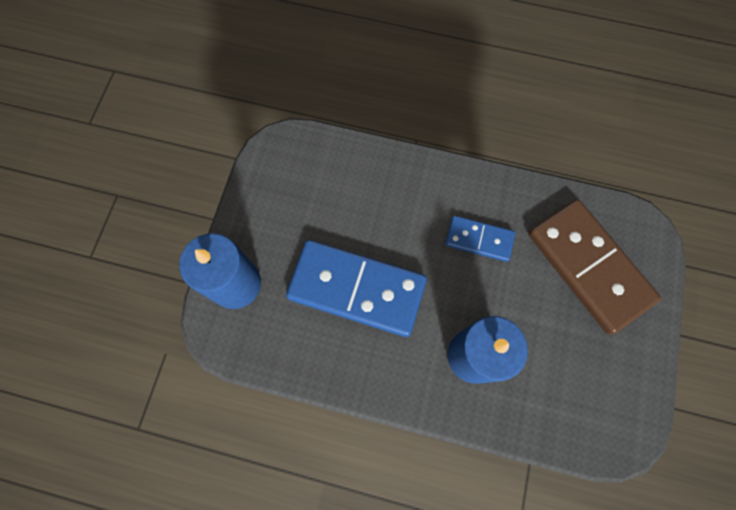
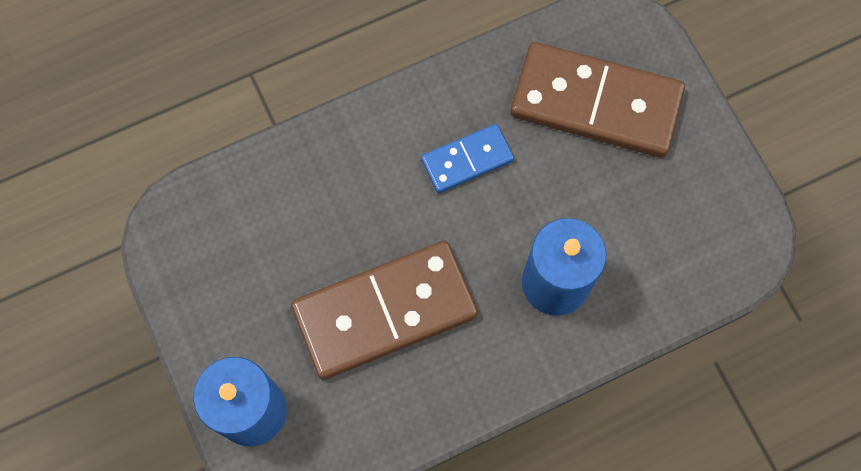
camera: 40 degrees left, 0 degrees up
blue domino [286,240,427,337] -> brown domino [291,241,478,380]

